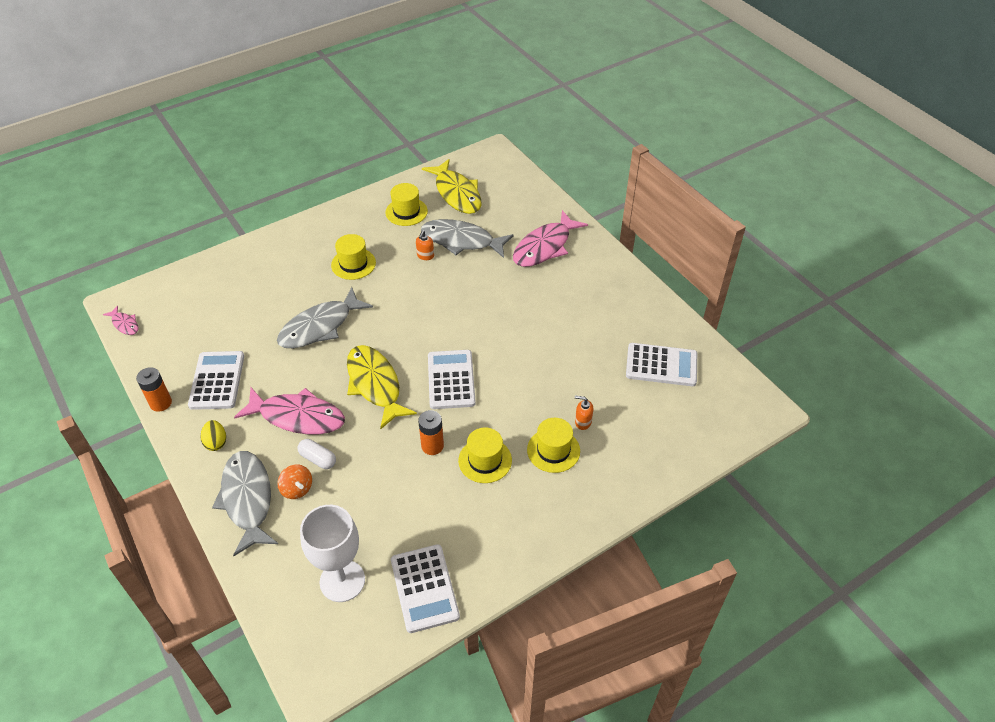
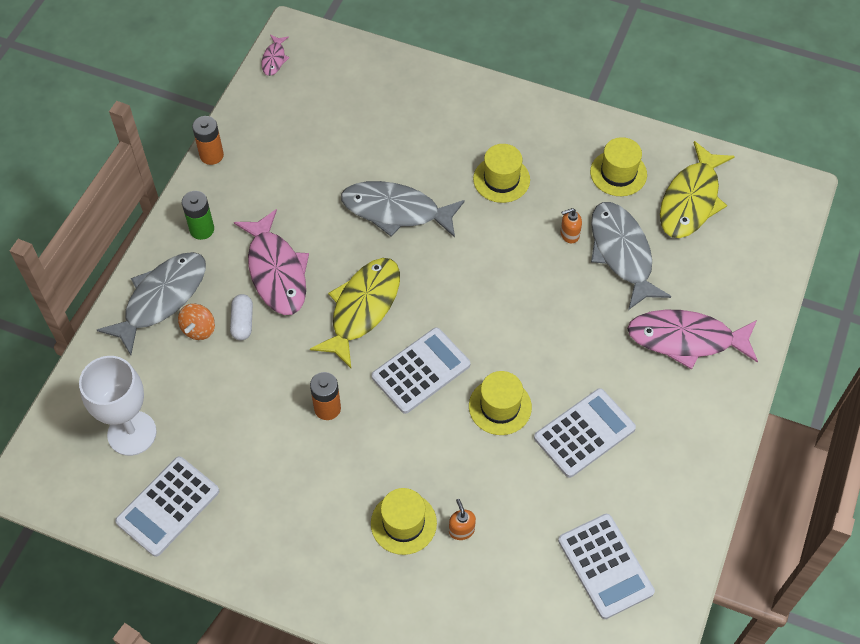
camera: 55 degrees right, 10 degrees up
white calculator [188,351,244,410] -> white calculator moved to [534,388,636,478]
yellow egg [200,420,226,451] -> green battery [182,191,214,240]
yellow hat [458,427,512,483] -> yellow hat moved to [469,371,532,435]

